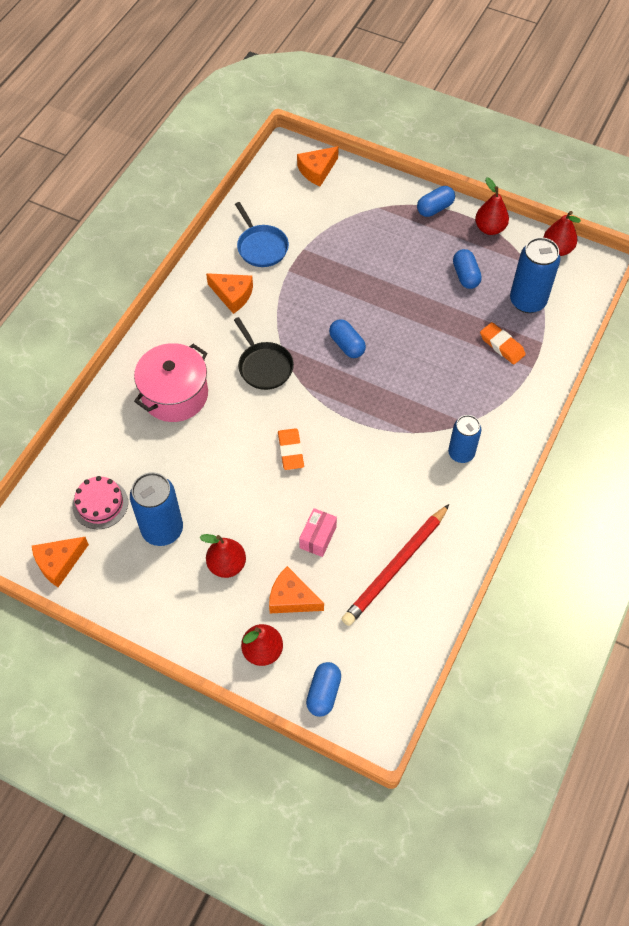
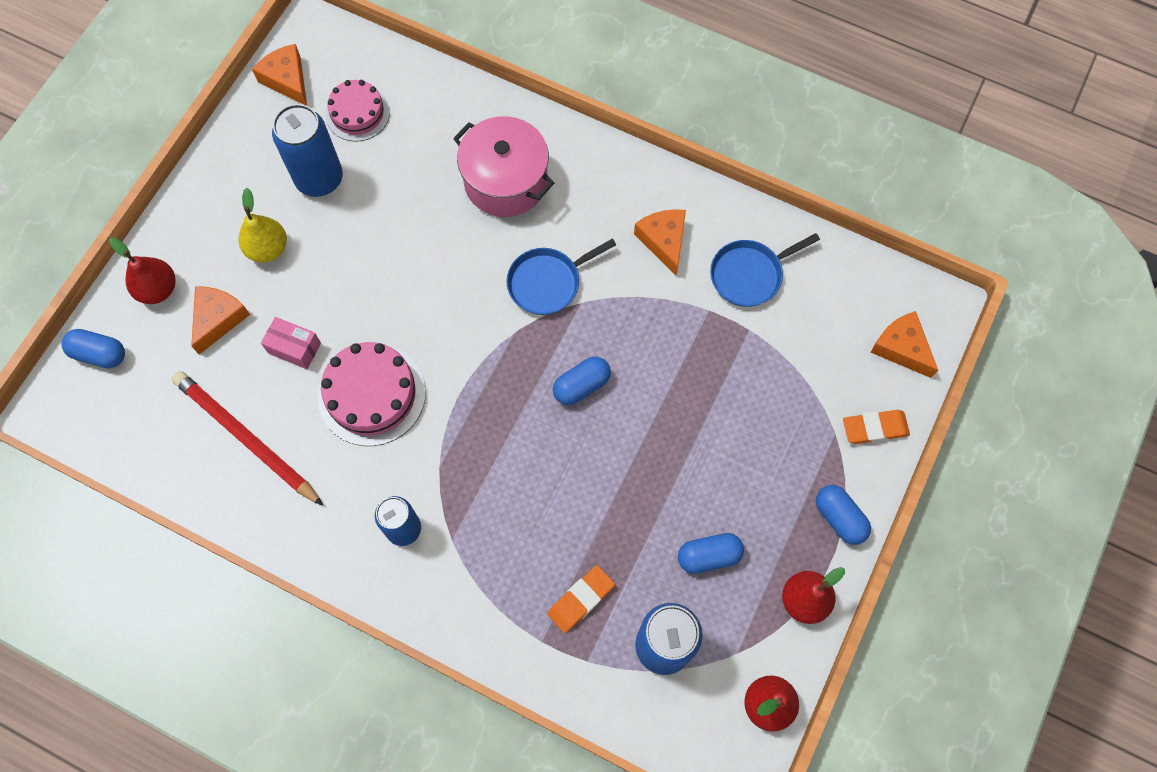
camera: 90 degrees right, 10 degrees up
red pear [199,534,246,578] -> yellow pear [238,188,287,263]
orange cheese [206,273,253,314] -> orange cheese turned 135 degrees clockwise [634,209,686,276]
black pan [234,317,294,390] -> blue pan [506,239,616,315]
orange eraser [278,428,304,470] -> orange eraser moved to [843,410,910,444]
none -> pink cake [318,342,426,446]

